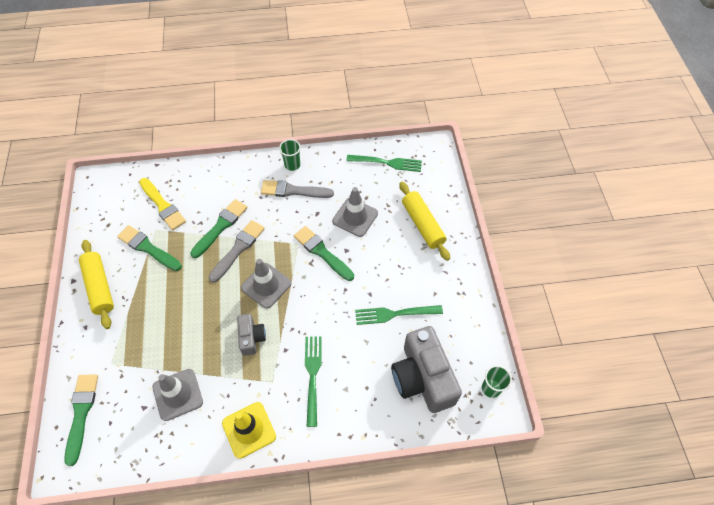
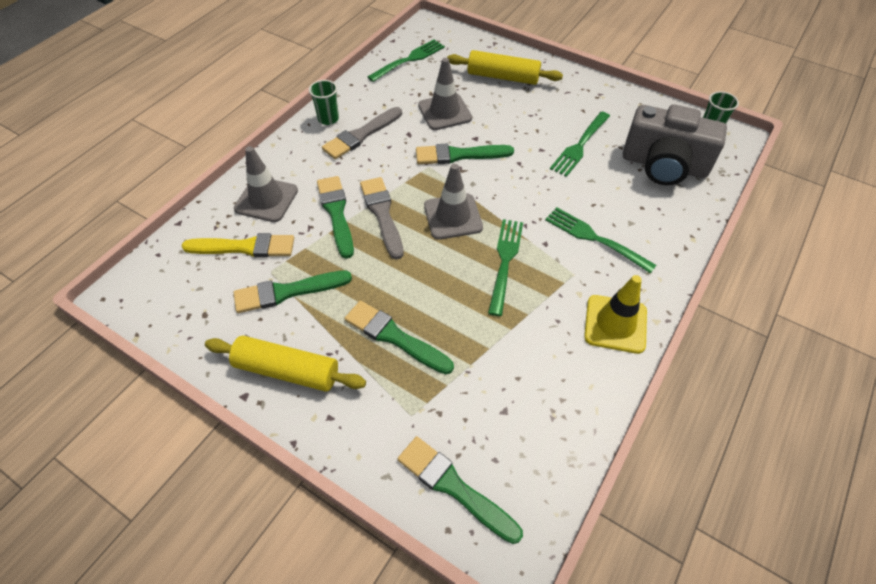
camera: 50 degrees left, 5 degrees down
grey traffic cone [152,369,203,421] -> grey traffic cone moved to [234,146,298,222]
grey camera [237,314,266,356] -> green fork [488,219,523,316]
none -> green brush [344,301,454,374]

